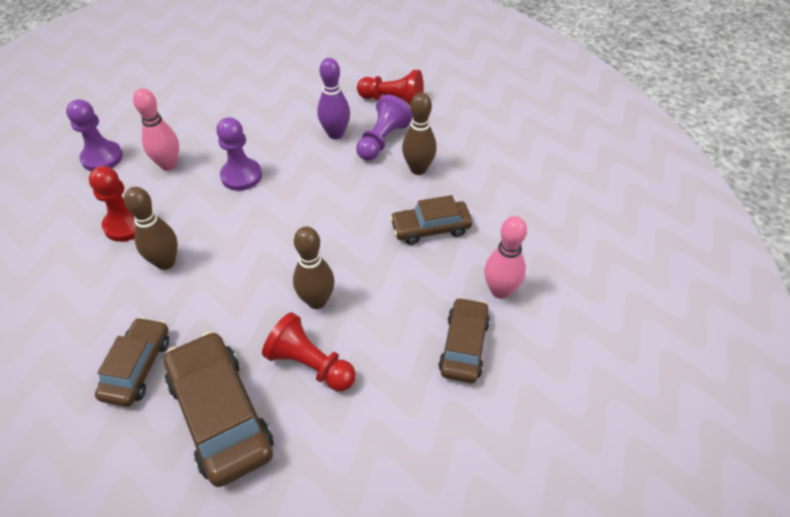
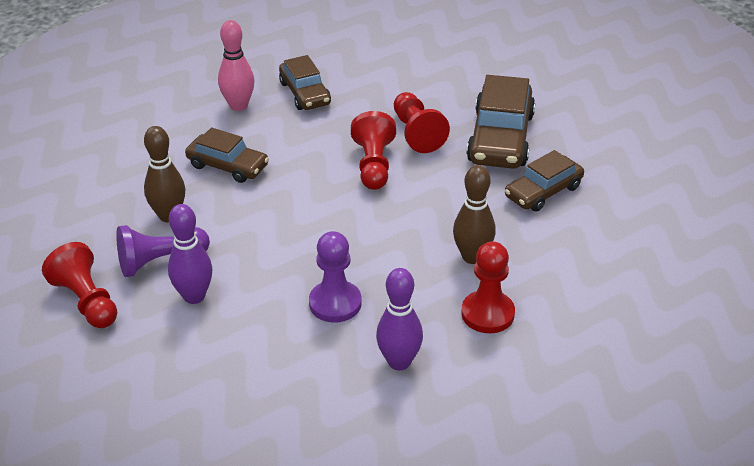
camera: 140 degrees left, 10 degrees down
purple pawn [66,99,123,171] -> none
pink bowling pin [133,88,179,171] -> purple bowling pin [376,268,423,370]
brown bowling pin [293,226,334,309] -> red pawn [351,111,396,190]
brown car [438,297,490,383] -> brown car turned 75 degrees counterclockwise [279,55,331,110]

